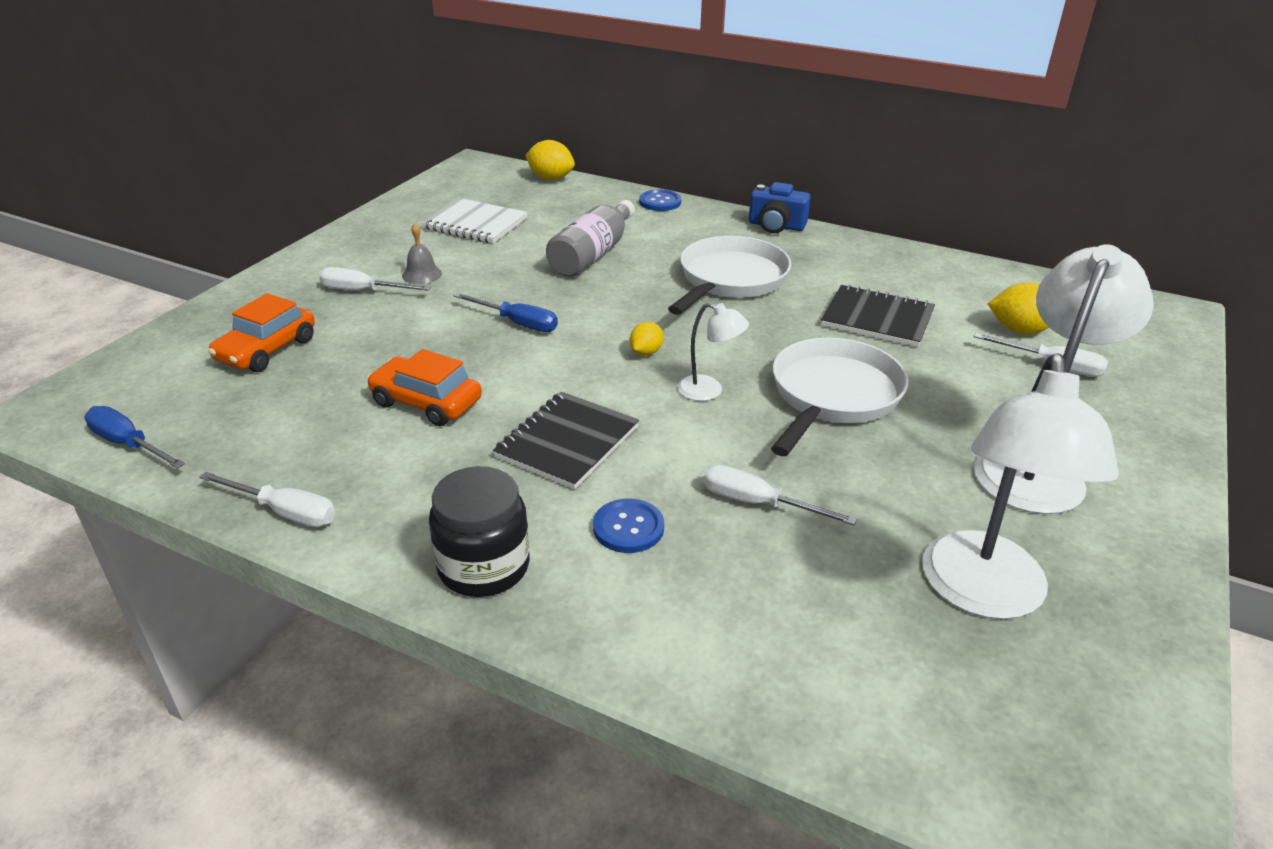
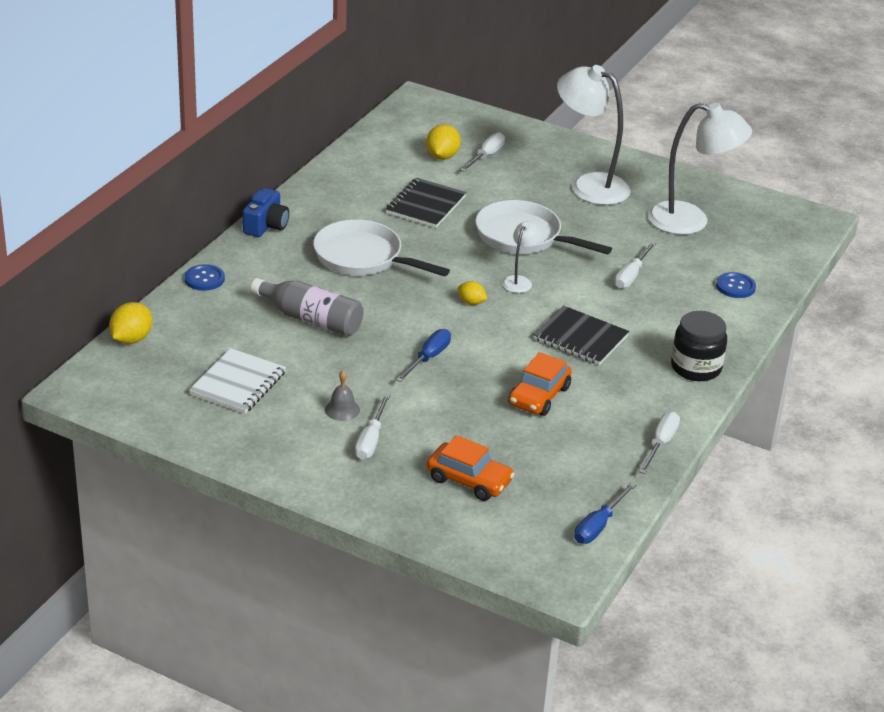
camera: 90 degrees left, 0 degrees up
blue button [593,499,664,553] -> blue button moved to [716,272,756,298]

